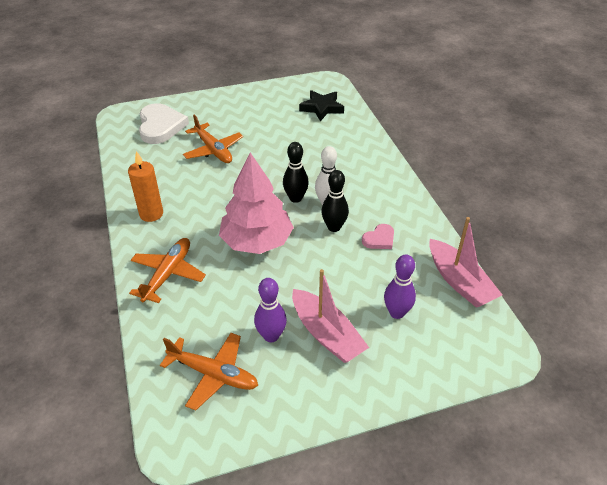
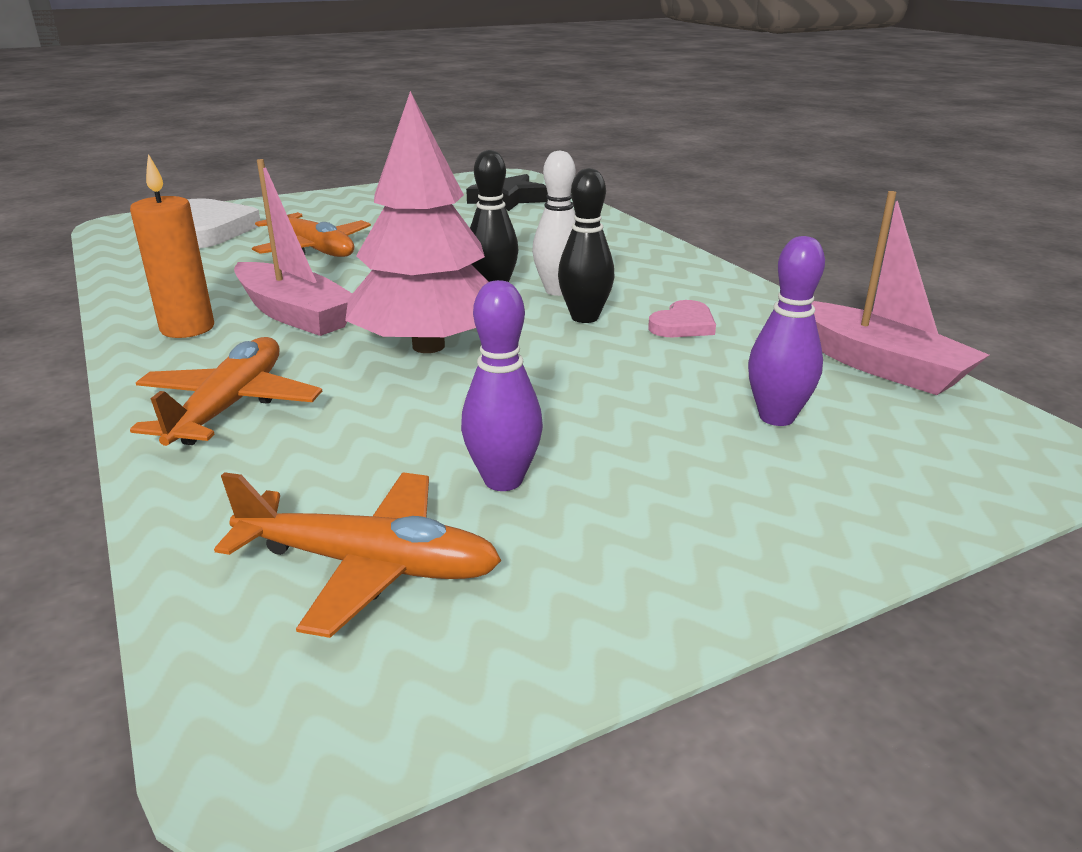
camera: 10 degrees left, 15 degrees down
pink boat [292,269,369,363] -> pink boat moved to [234,159,353,336]

